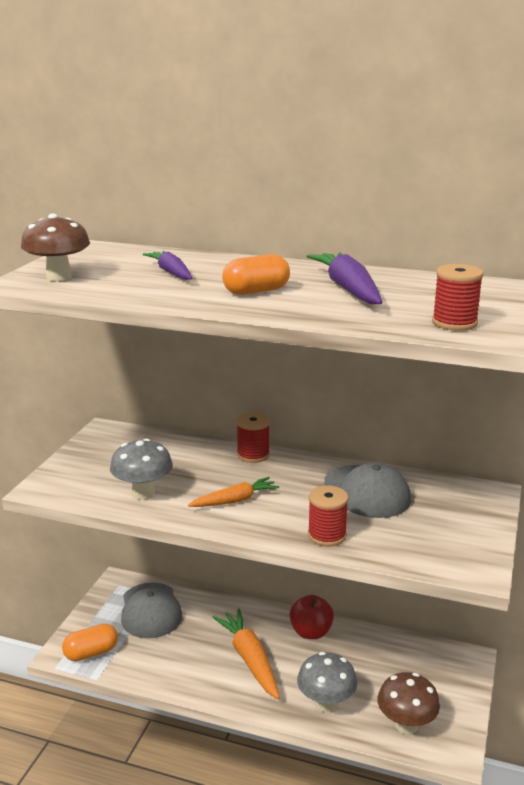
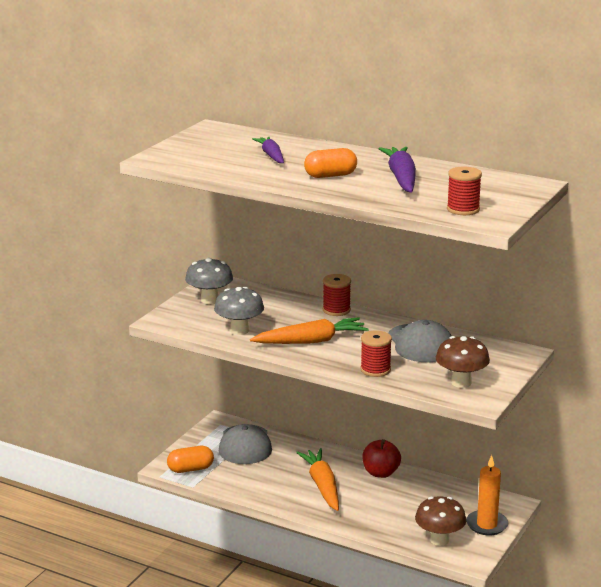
camera: 10 degrees right, 0 degrees up
brown mushroom [21,214,90,281] -> brown mushroom moved to [436,336,490,388]
orange carrot [188,477,279,507] -> orange carrot [250,317,369,344], size x1.55
grey mushroom [297,652,357,712] -> grey mushroom moved to [185,258,233,304]
none -> orange candle [466,455,508,535]

